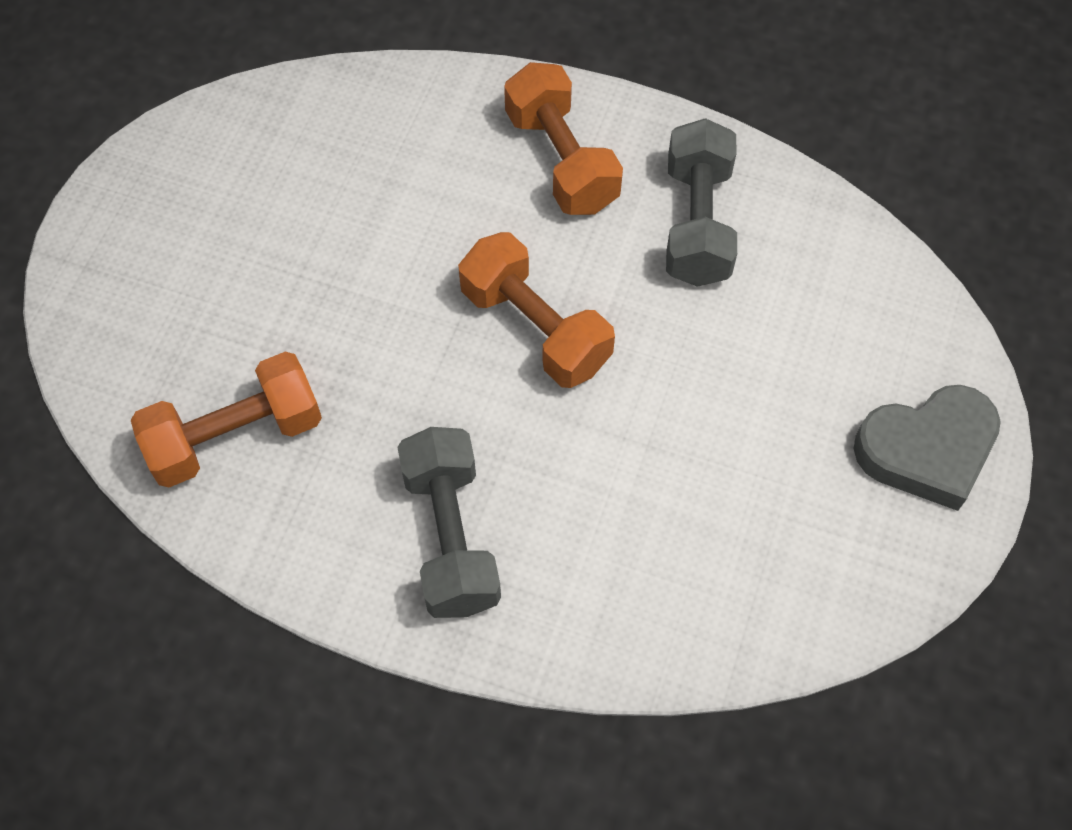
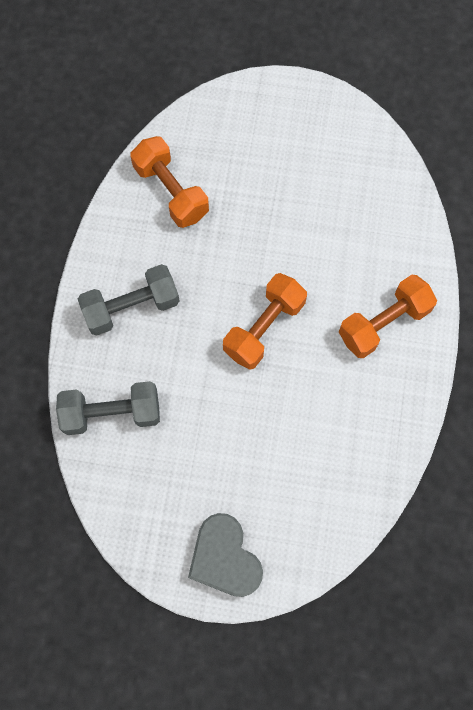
camera: 80 degrees right, 10 degrees up
grey dumbbell [666,118,737,287] -> grey dumbbell moved to [56,381,160,435]

